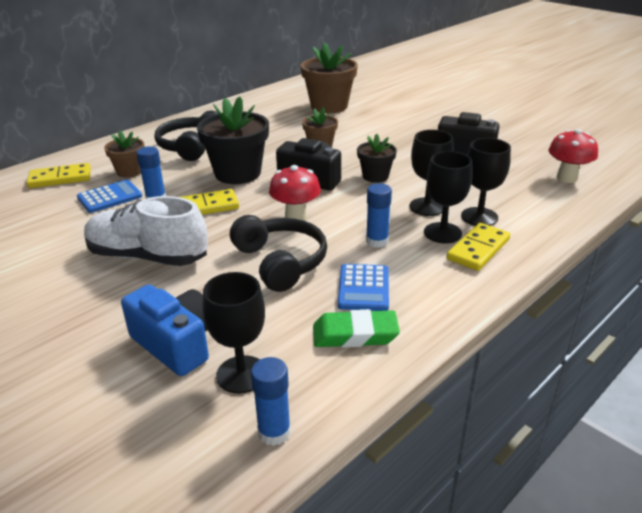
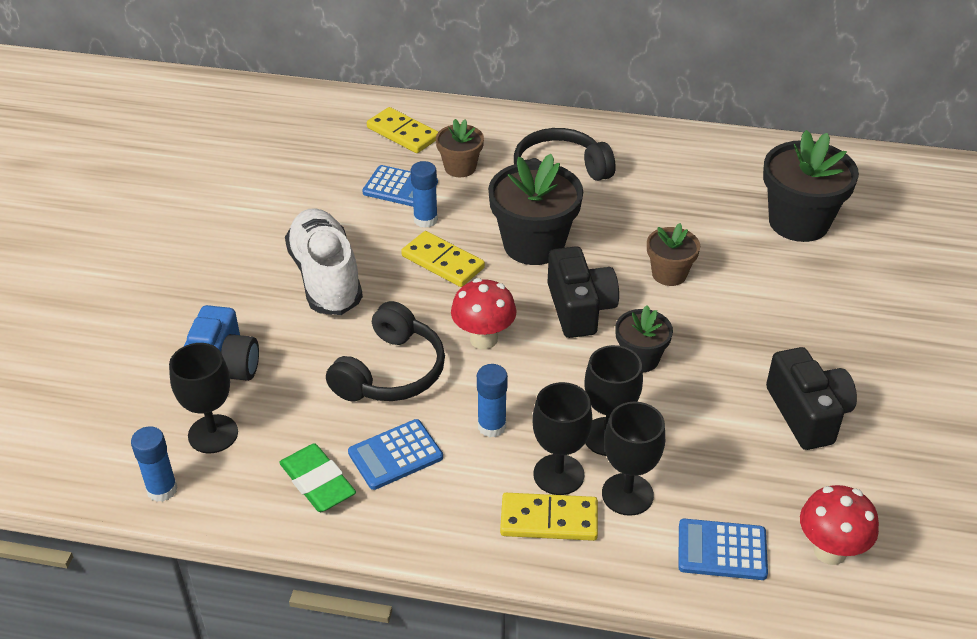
camera: 55 degrees right, 10 degrees up
brown flower pot [300,42,358,113] -> black flower pot [763,130,859,242]
none -> blue calculator [678,519,768,580]

